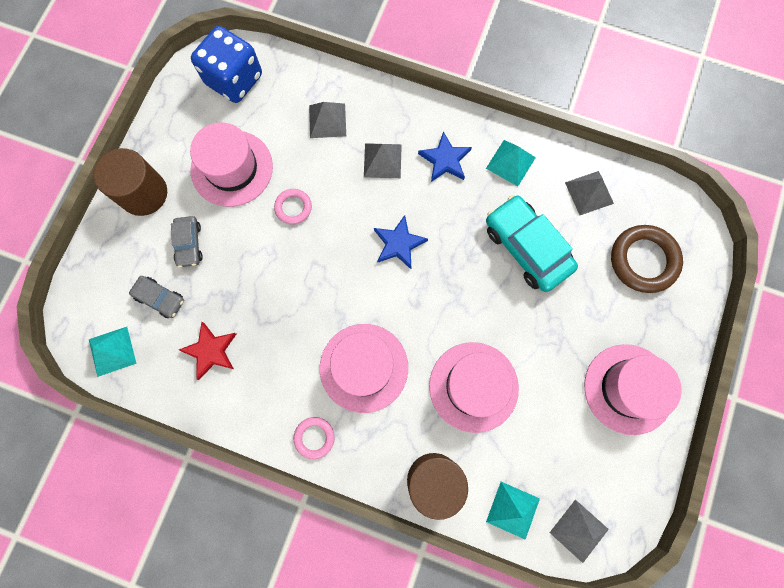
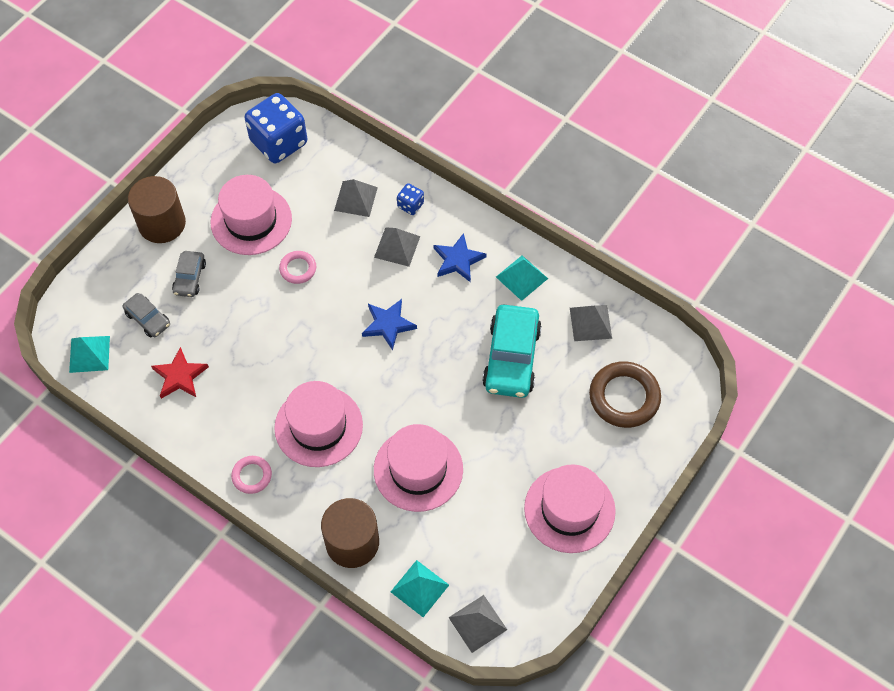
camera: 15 degrees right, 15 degrees down
turquoise car [486,195,578,292] -> turquoise car turned 150 degrees counterclockwise [482,305,542,398]
none -> blue dice [397,183,424,215]

